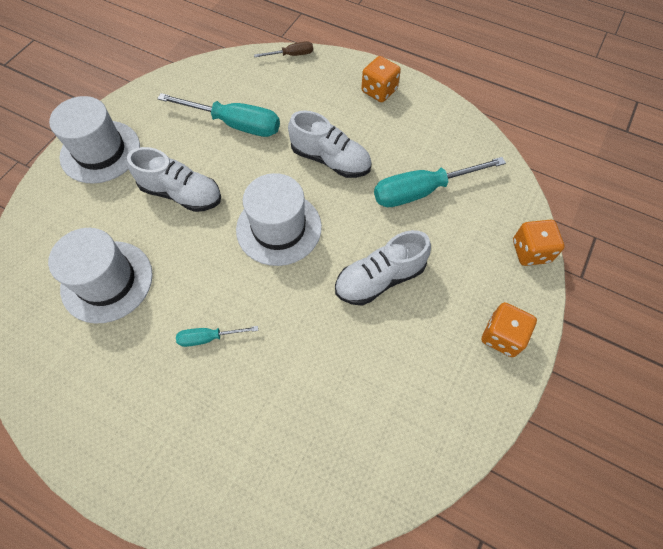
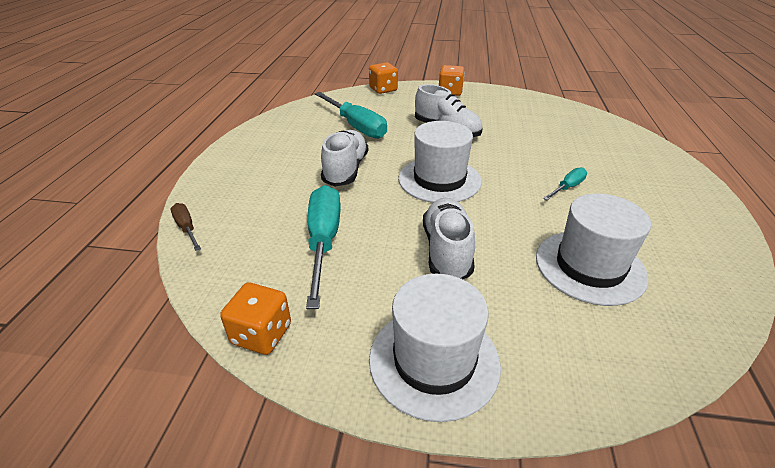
camera: 110 degrees left, 25 degrees down
turquoise screwdriver [176,326,258,347] -> turquoise screwdriver turned 105 degrees counterclockwise [543,167,587,200]
orange dice [361,56,401,102] -> orange dice moved to [220,282,291,355]

